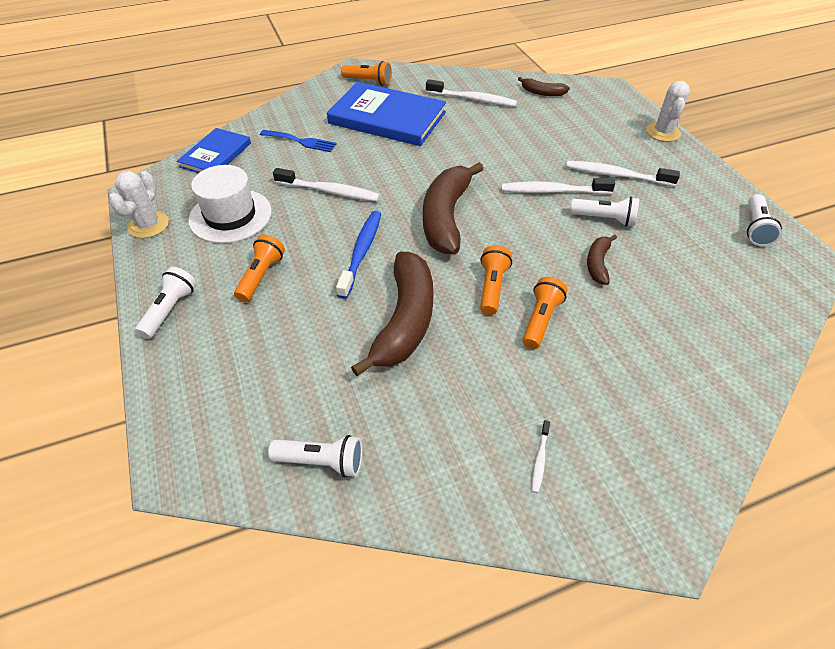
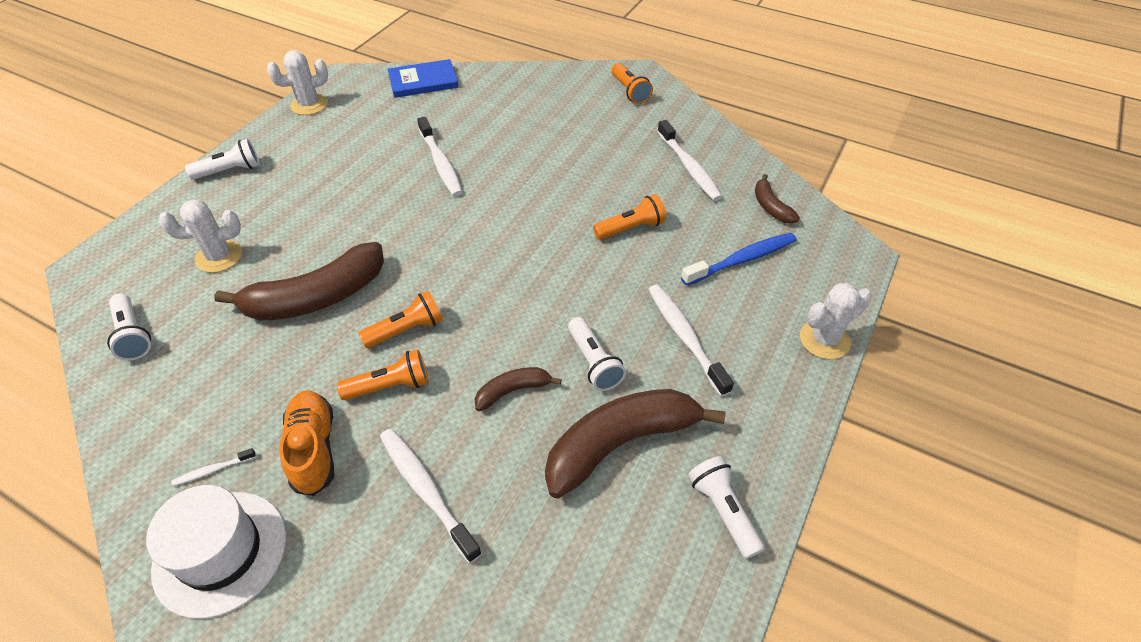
camera: 50 degrees right, 0 degrees up
white hat [188,165,272,243] -> white hat moved to [146,485,286,619]
orange flashlight [234,235,285,302] -> orange flashlight moved to [593,194,666,240]
blue fork [260,130,337,152] -> none
blue book [327,82,446,146] -> none
blue toothbrush [336,211,381,299] -> blue toothbrush moved to [681,233,797,286]
brown banana [423,162,483,254] -> brown banana moved to [545,389,725,499]
white toothbrush [501,178,615,194] -> white toothbrush moved to [380,429,482,563]
white flashlight [747,194,782,246] -> white flashlight turned 90 degrees clockwise [688,456,765,559]
none -> white cactus [159,199,242,273]
none -> orange shoe [279,390,334,496]

